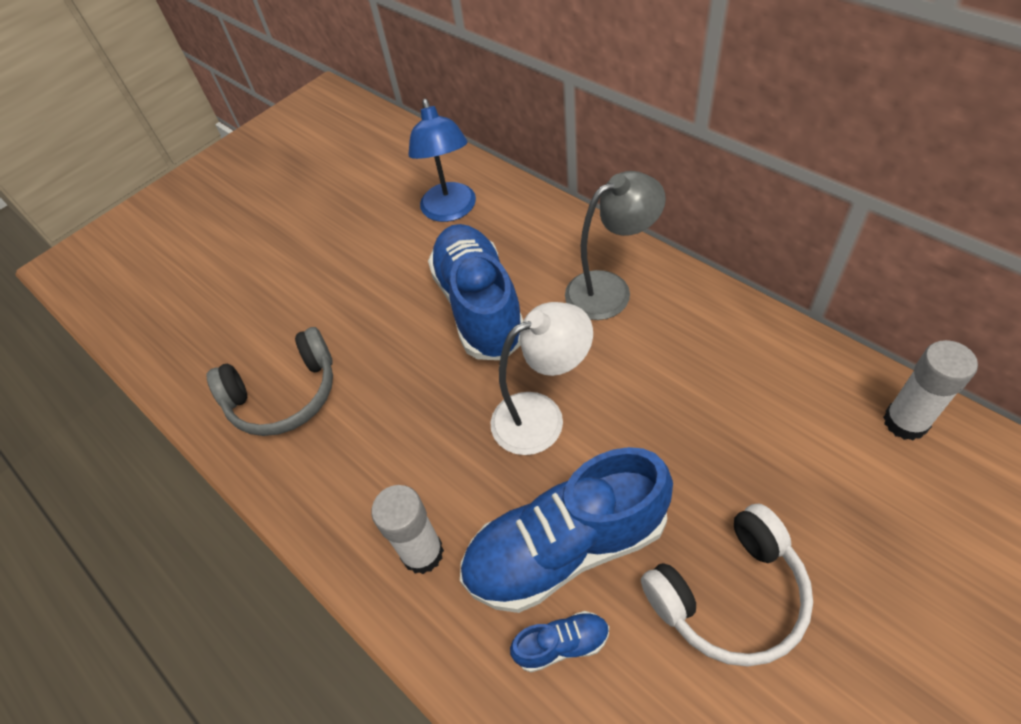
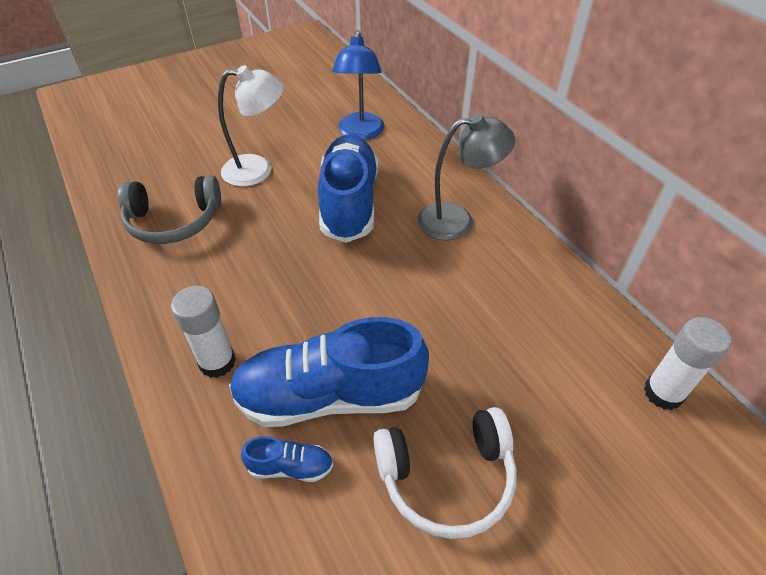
camera: 10 degrees right, 5 degrees down
white lamp [491,302,593,455] -> white lamp moved to [218,65,284,187]

